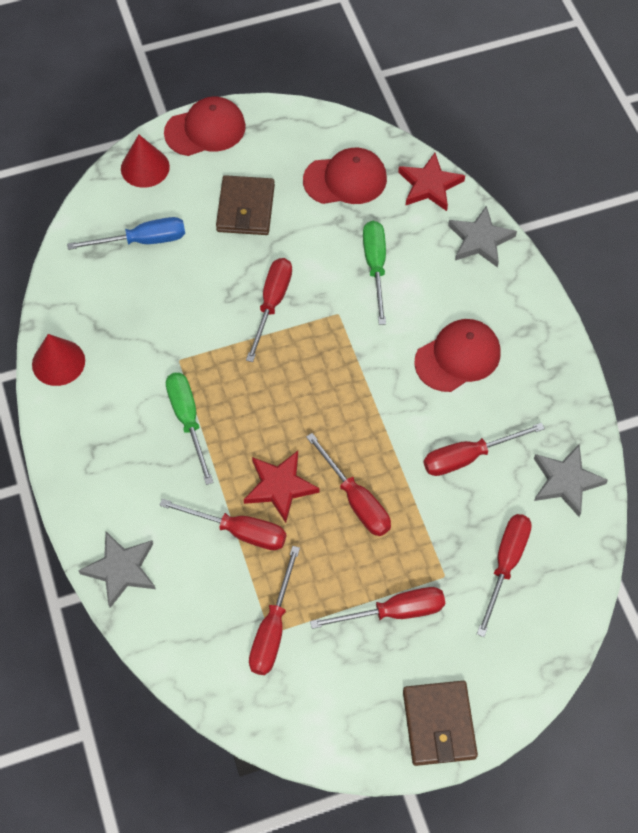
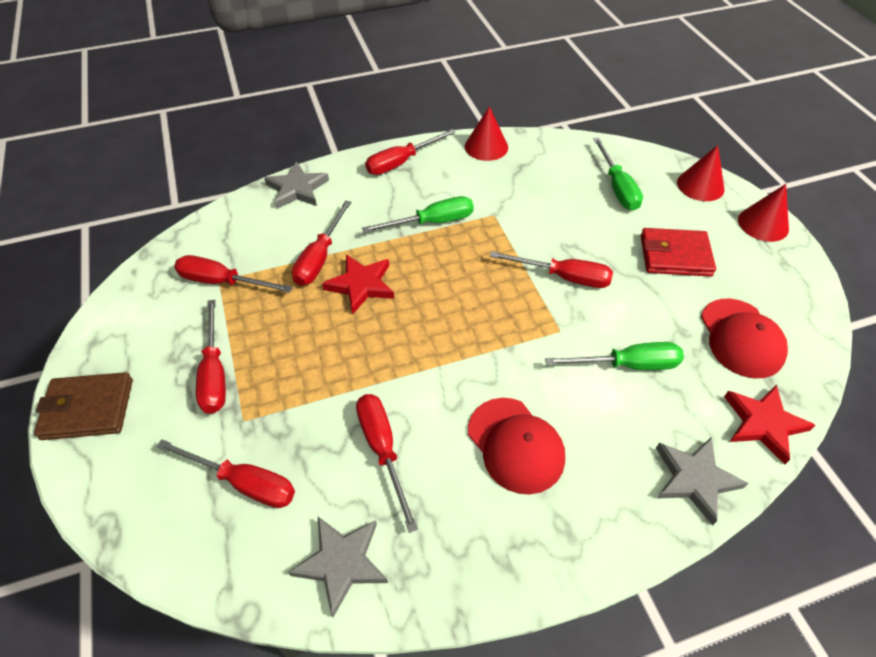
camera: 90 degrees right, 10 degrees down
blue screwdriver [67,217,185,250] -> green screwdriver [593,137,643,211]
red cap [164,96,246,156] -> red cone [738,184,789,242]
brown wallet [216,175,275,235] -> red wallet [641,228,716,277]
red screwdriver [306,433,391,536] -> red screwdriver moved to [365,129,456,175]

